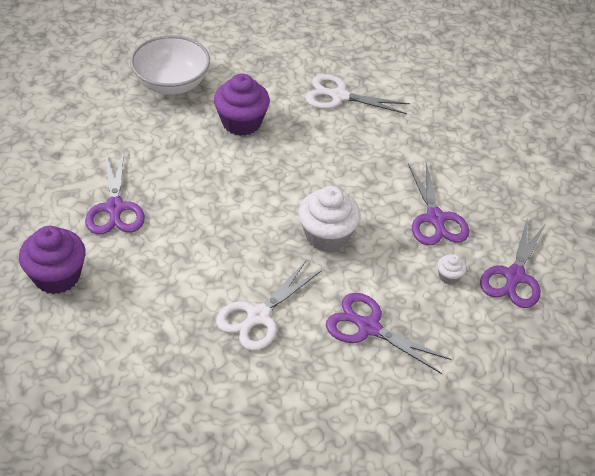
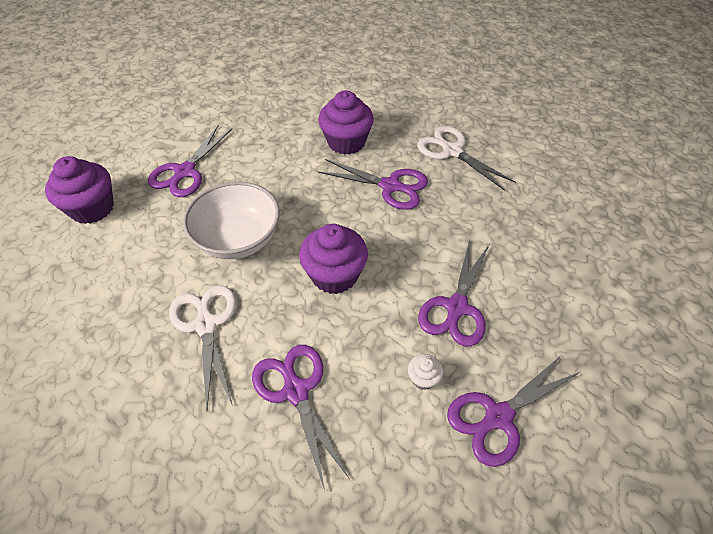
camera: 35 degrees right, 5 degrees up
white bowl [130,35,210,95] -> white bowl moved to [183,181,280,259]
white scissors [216,261,322,351] -> white scissors turned 90 degrees clockwise [169,285,236,410]
white cupcake [299,186,360,252] -> purple cupcake [299,224,368,294]
none -> purple scissors [318,159,428,210]

